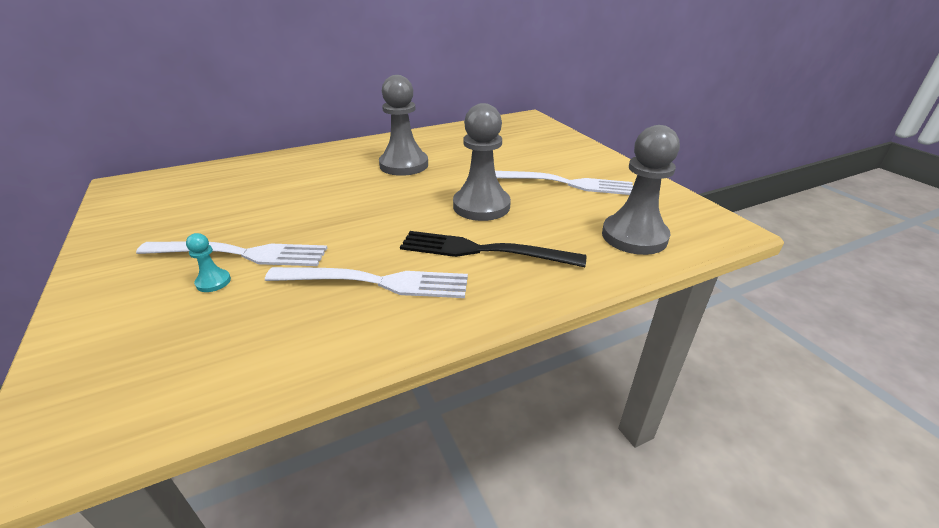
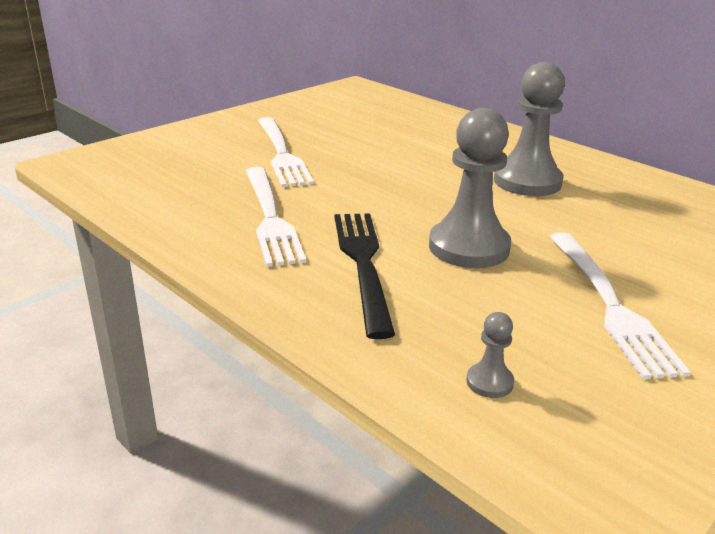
camera: 70 degrees right, 5 degrees down
turquoise pawn [186,233,231,292] -> none
grey pawn [602,125,680,255] -> grey pawn [466,312,514,398], size x0.44

